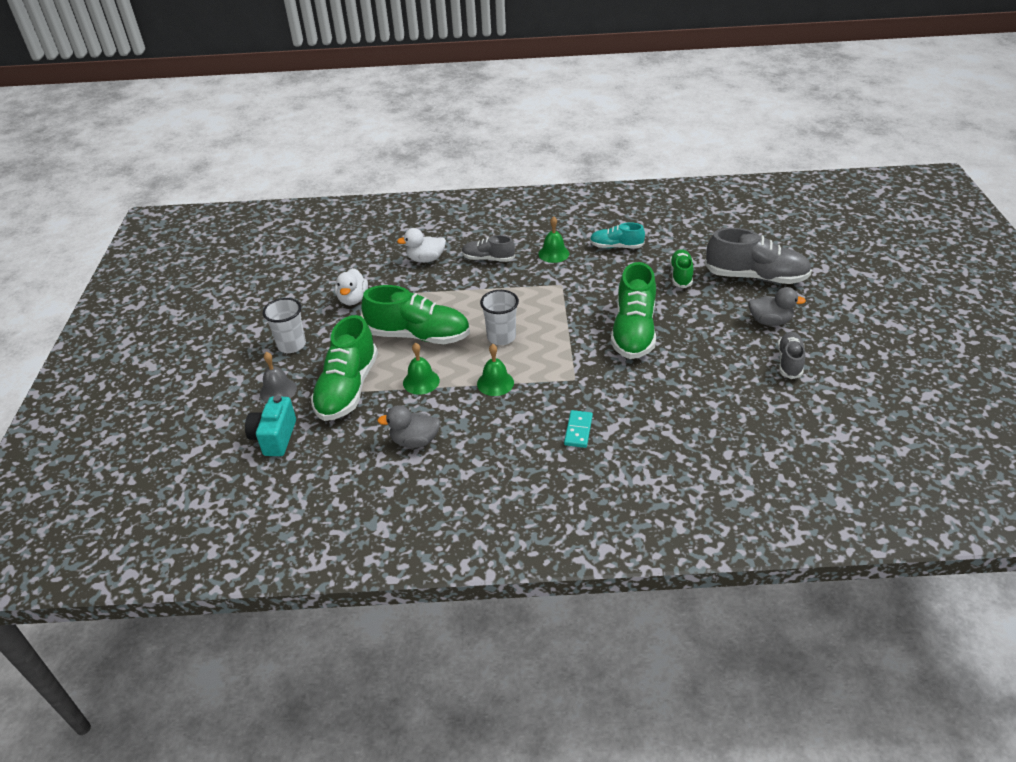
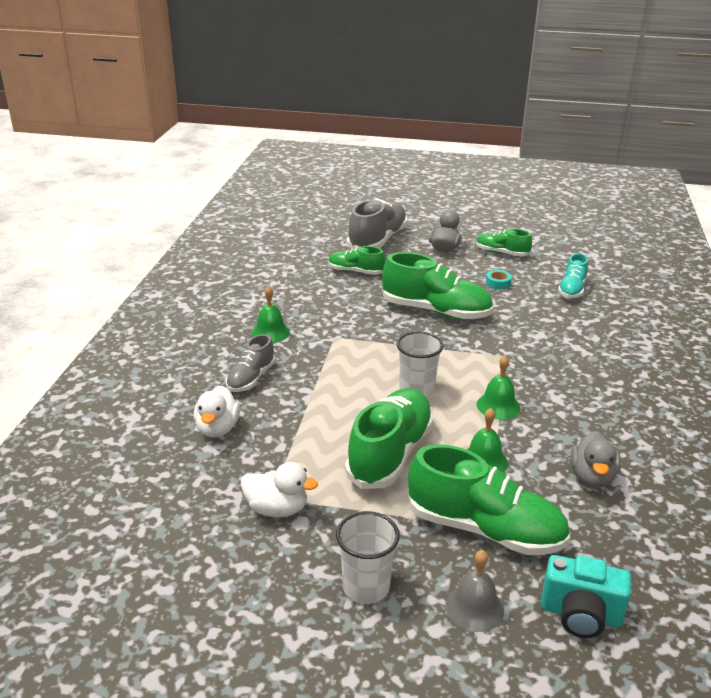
camera: 80 degrees left, 10 degrees down
turquoise domino [564,410,593,448] -> none
turquoise shoe [590,222,645,249] -> turquoise shoe moved to [558,253,588,298]
grey shoe [778,332,805,379] -> green shoe [476,229,532,256]
none -> turquoise tape [486,270,512,290]

